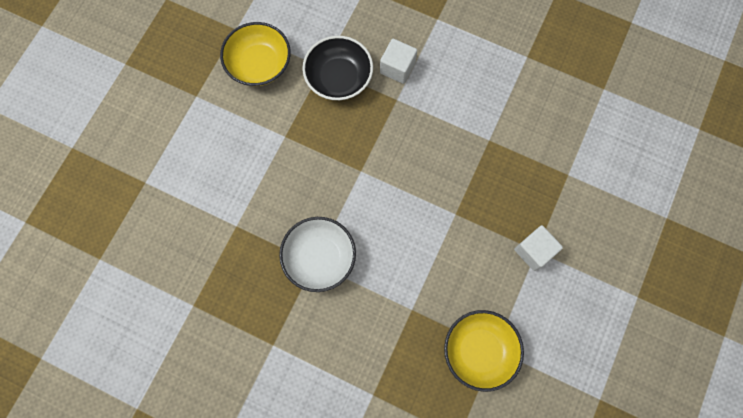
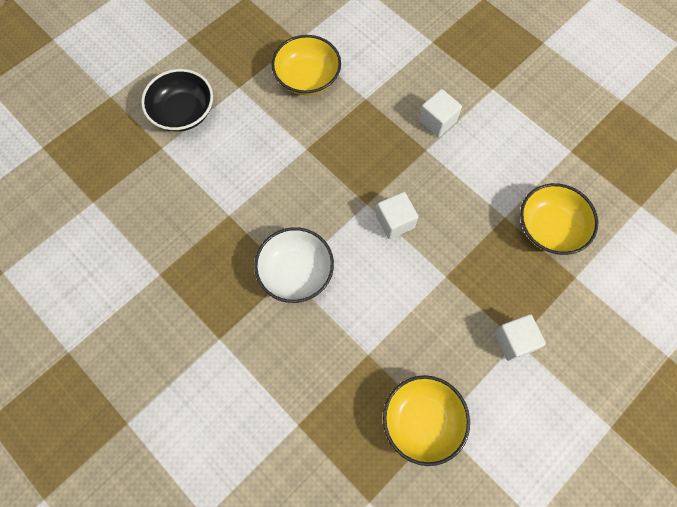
camera: 20 degrees right, 5 degrees down
black bowl [302,36,373,100] -> black bowl moved to [141,69,213,132]
none -> white cube [376,192,418,239]
none -> yellow bowl [520,183,598,255]

